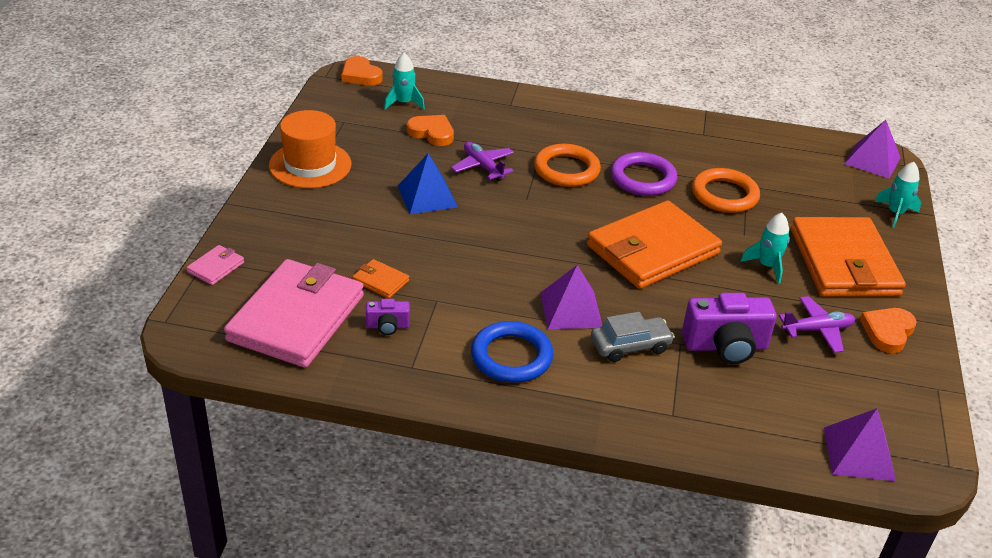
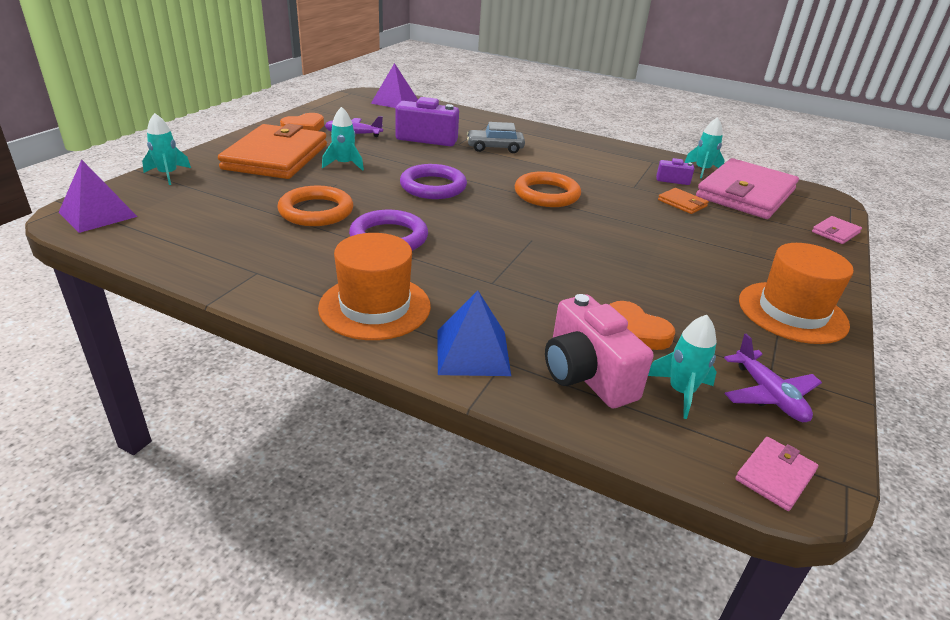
camera: 165 degrees left, 5 degrees down
orange heart [341,56,383,86] -> pink wallet [735,437,818,511]
blue pyramid [398,153,458,214] -> blue pyramid moved to [437,290,511,376]
purple plane [451,142,514,181] -> purple plane moved to [724,334,822,422]
blue ring [471,321,553,383] -> none
orange ring [534,144,601,187] -> orange ring moved to [514,171,581,207]
purple pyramid [541,265,602,329] -> none
orange wallet [587,201,722,289] -> purple ring [400,164,467,199]
none -> orange hat [318,233,431,340]
none -> pink camera [545,294,653,408]
none -> turquoise rocket [684,117,725,178]

